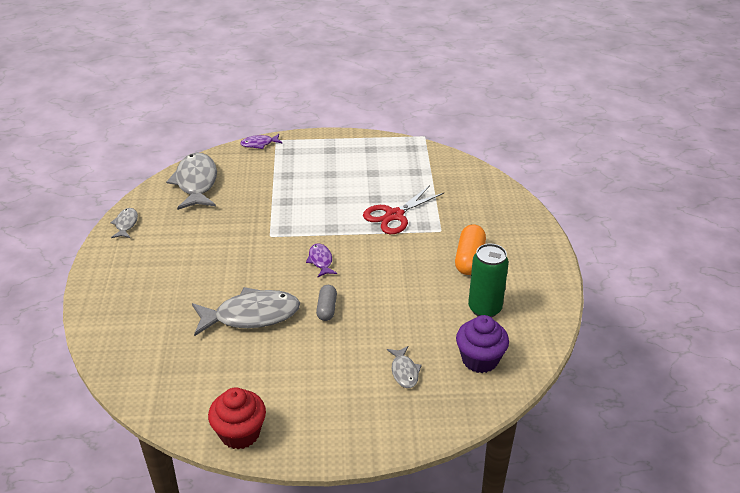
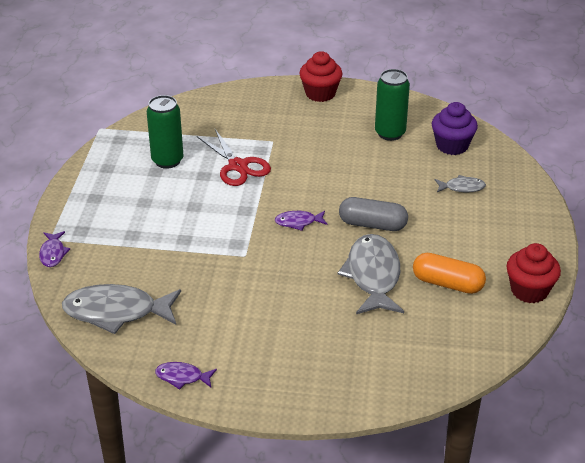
camera: 80 degrees left, 0 degrees up
grey fish [110,208,138,238] -> purple fish [155,362,217,390]
grey capsule [316,285,337,321] -> grey capsule [339,197,408,231], size x1.55
orange capsule [455,225,486,275] -> orange capsule moved to [413,253,486,294]
none -> green can [147,95,183,169]
none -> red cupcake [299,51,343,102]

